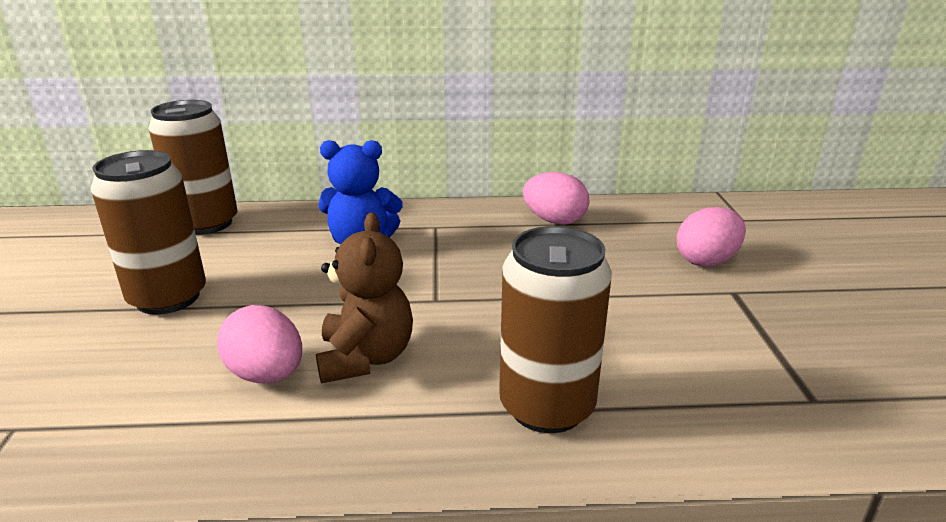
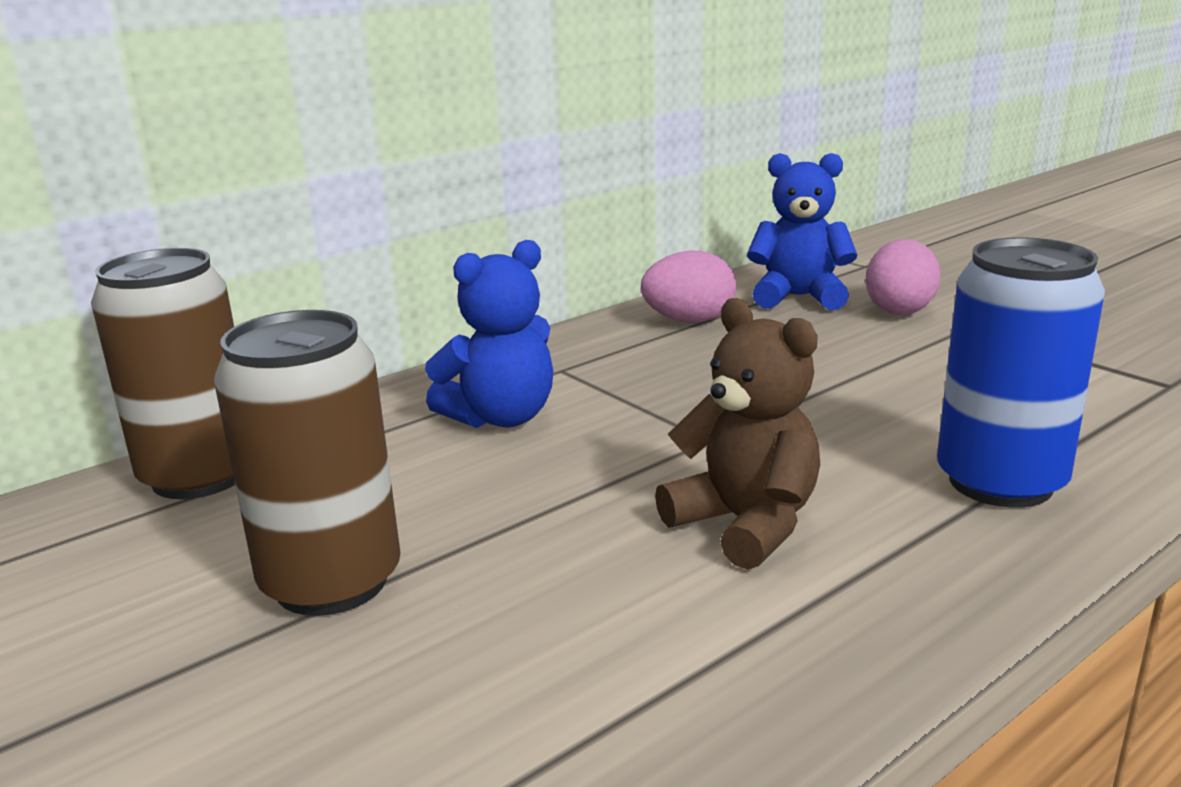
camera: 35 degrees left, 5 degrees down
pink egg [217,305,302,383] -> none
brown can [499,226,612,433] -> blue can [937,237,1105,508]
none -> blue teddy bear [747,153,857,310]

